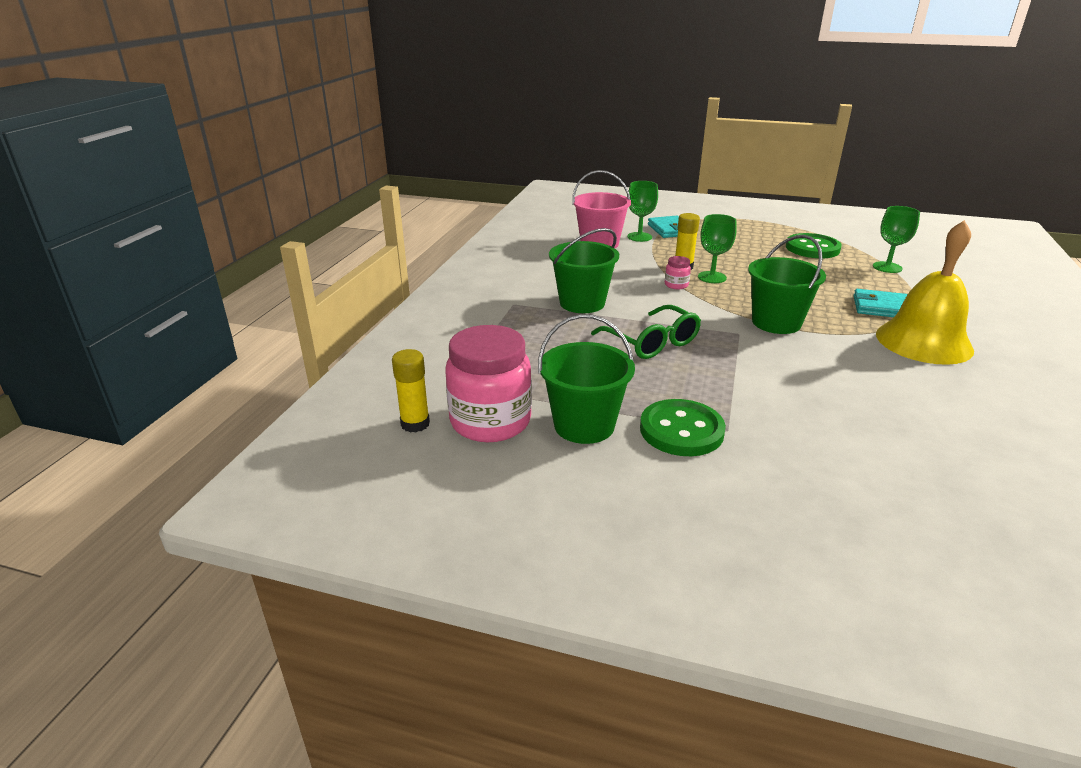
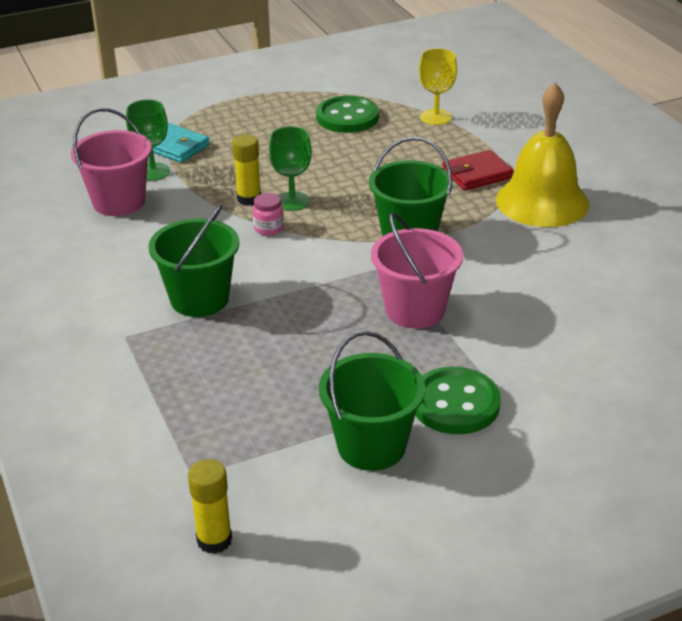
camera: 40 degrees left, 5 degrees up
pink jar [445,325,532,442] -> none
green glasses [591,305,701,359] -> none
turquoise wallet [853,289,908,317] -> red wallet [442,150,514,191]
green goblet [873,206,920,273] -> yellow goblet [419,48,457,125]
none -> pink bucket [371,212,463,329]

